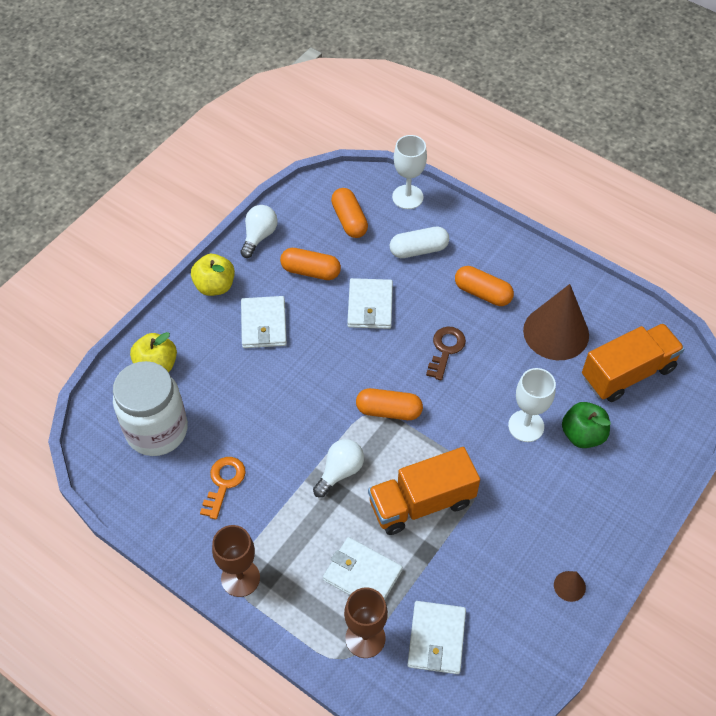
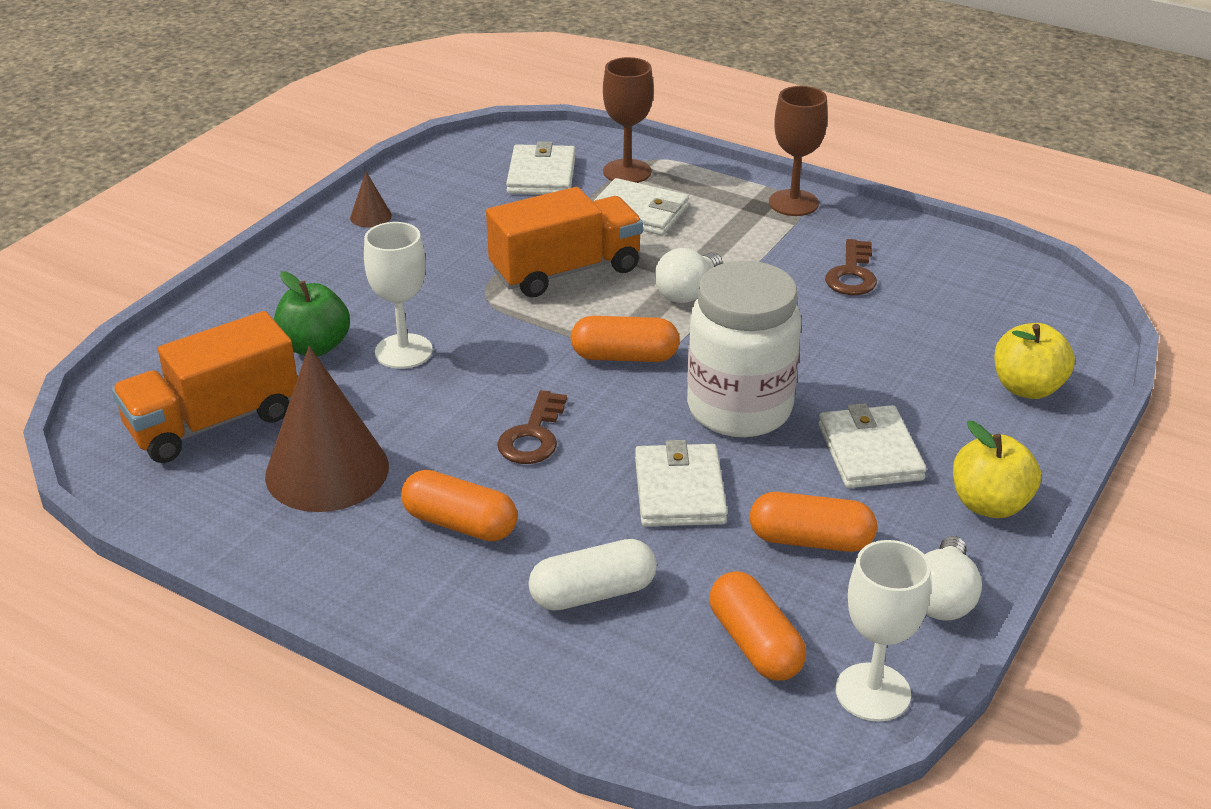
camera: 175 degrees right, 20 degrees down
white jar [113,361,188,456] -> white jar moved to [687,261,801,437]
orange key [200,457,246,520] -> brown key [825,239,877,295]
white goblet [392,135,427,209] -> white goblet moved to [836,540,931,722]

